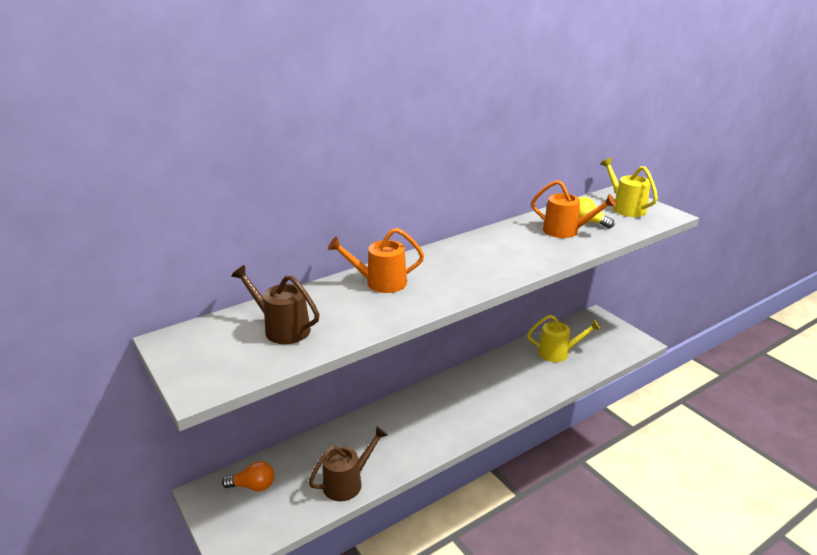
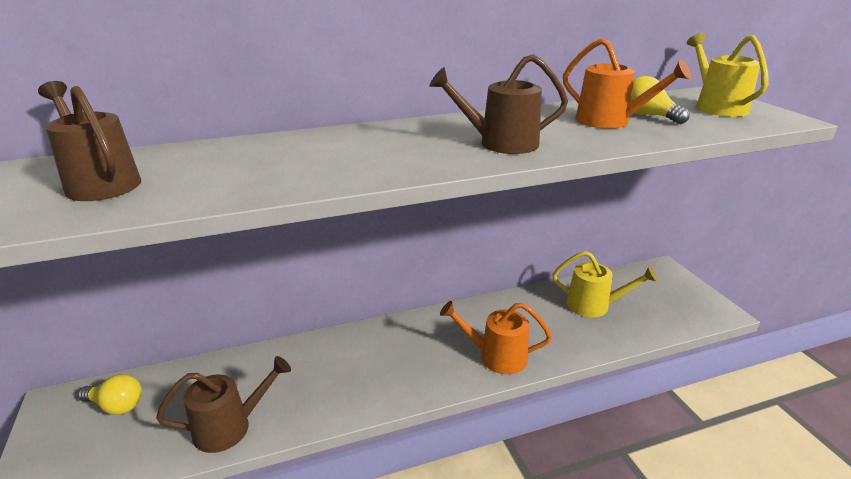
camera: 15 degrees right, 0 degrees up
orange light bulb [222,461,274,492] -> yellow light bulb [78,374,142,415]
orange watering can [328,228,424,293] -> orange watering can moved to [440,301,552,374]
none -> brown watering can [429,54,568,154]

